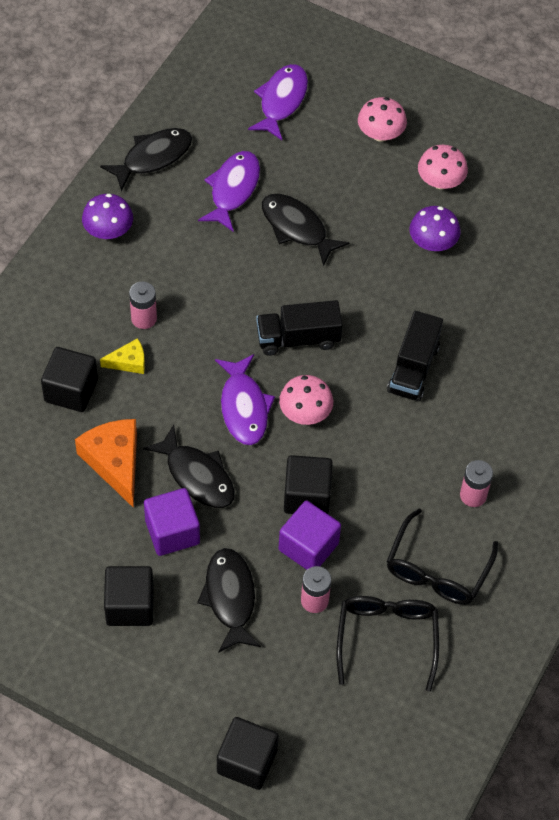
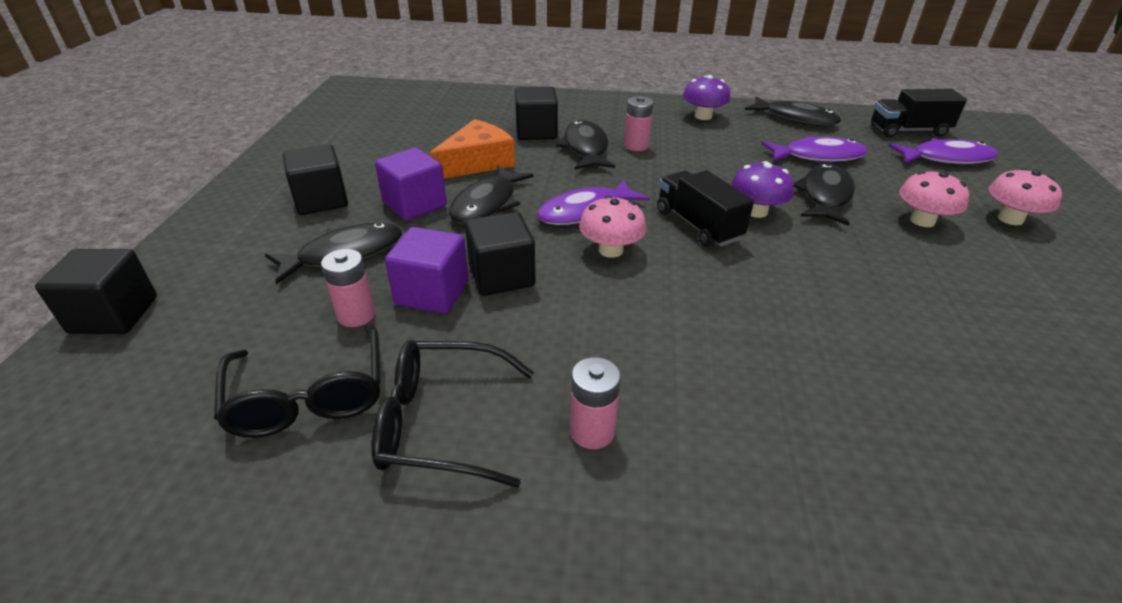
camera: 70 degrees right, 20 degrees down
yellow cheese [100,338,145,374] -> black fish [556,120,615,170]
black glasses [337,596,439,692] -> black glasses turned 90 degrees clockwise [214,325,381,438]
black truck [387,311,443,401] -> black truck moved to [871,89,967,138]
purple mushroom [409,206,461,251] -> purple mushroom moved to [731,161,794,218]
pink mushroom [418,145,468,189] -> pink mushroom moved to [899,171,969,227]

